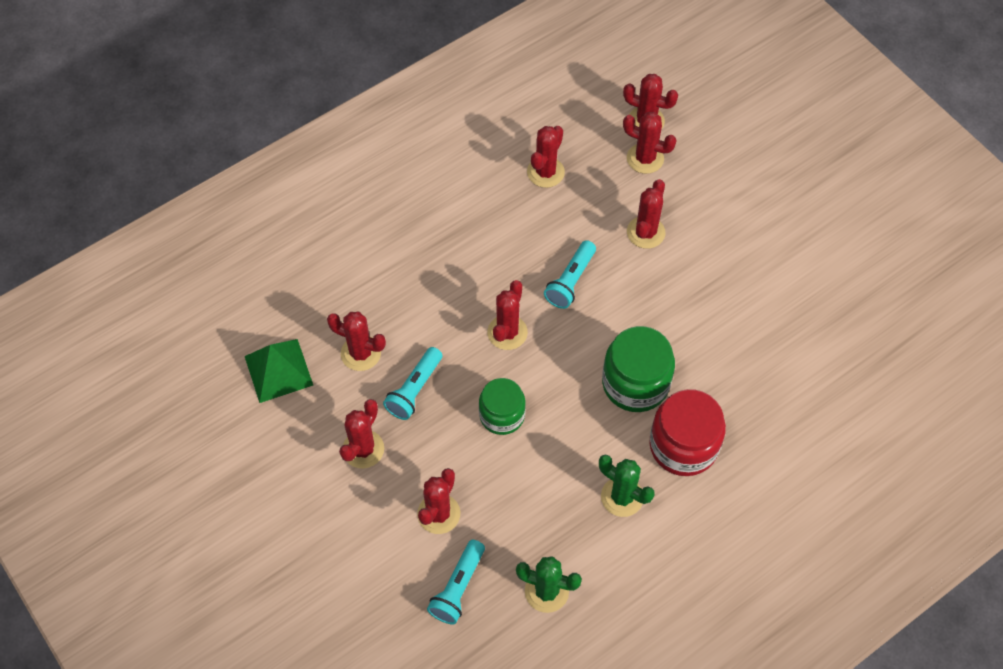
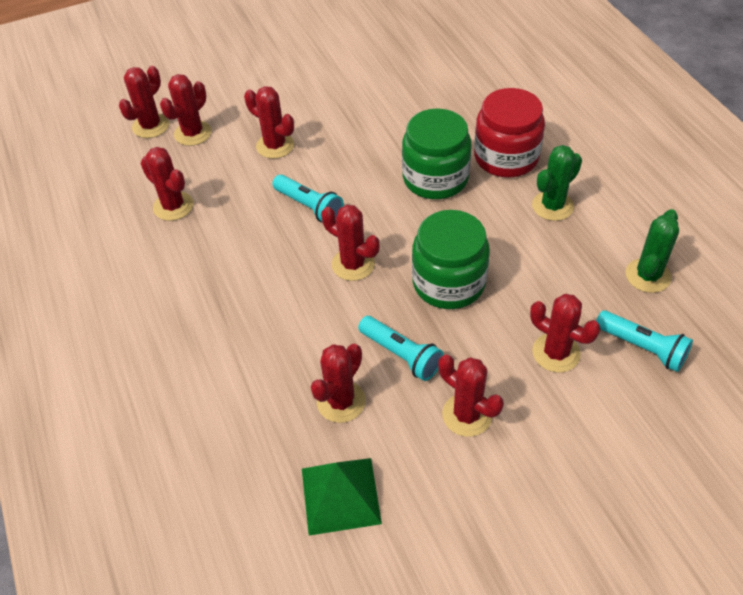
camera: 75 degrees left, 10 degrees down
green jar [479,378,526,435] -> green jar [412,210,490,309], size x1.51

